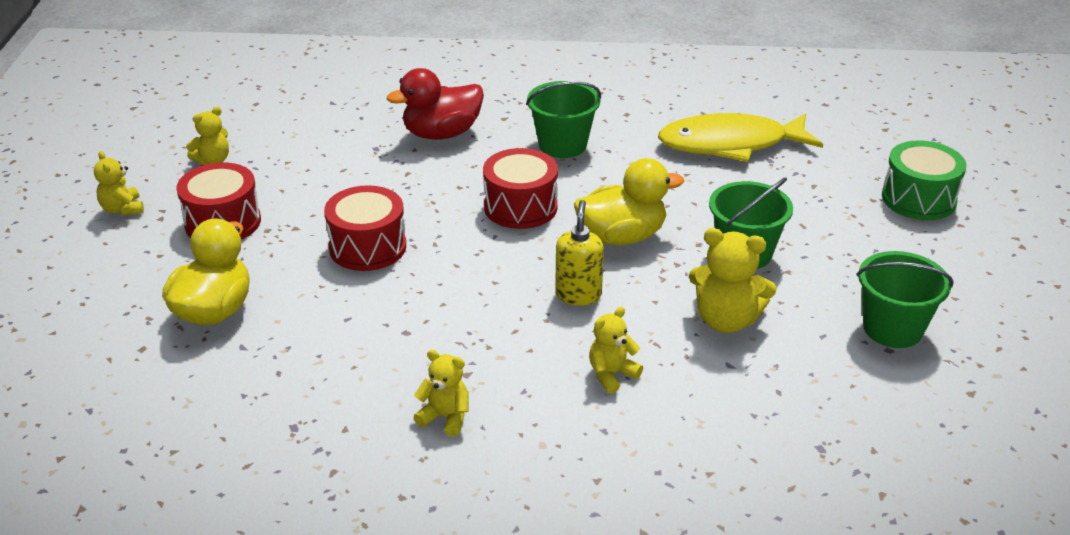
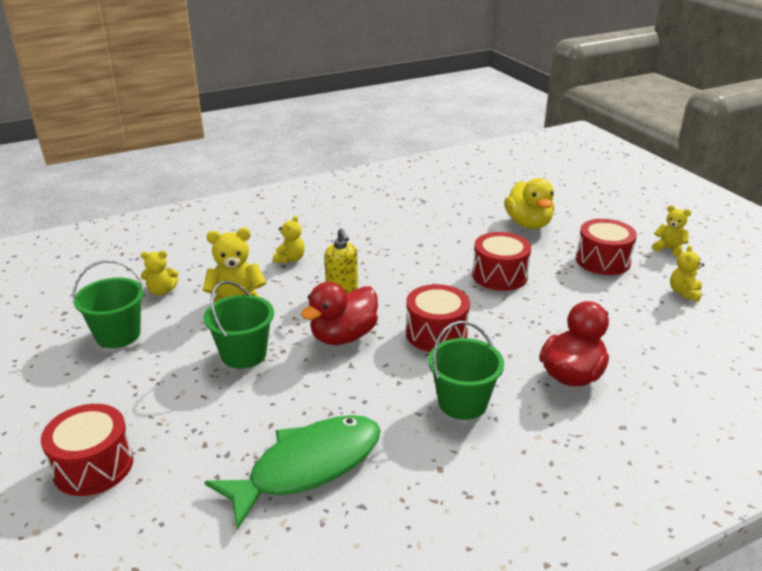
camera: 150 degrees right, 5 degrees down
yellow teddy bear [414,350,468,437] -> yellow teddy bear moved to [141,251,178,295]
yellow duck [574,158,684,245] -> red duck [301,282,378,345]
yellow fish [658,113,823,162] -> green fish [205,415,381,530]
green drum [882,140,966,220] -> red drum [41,404,133,496]

